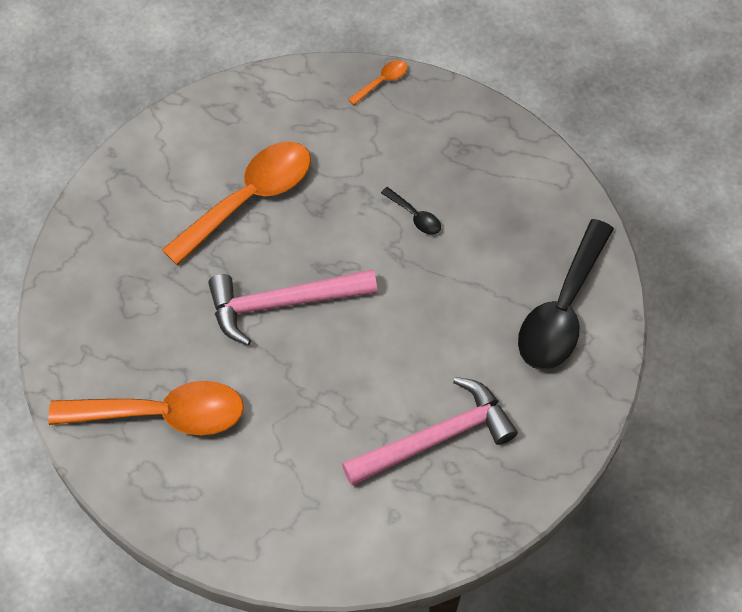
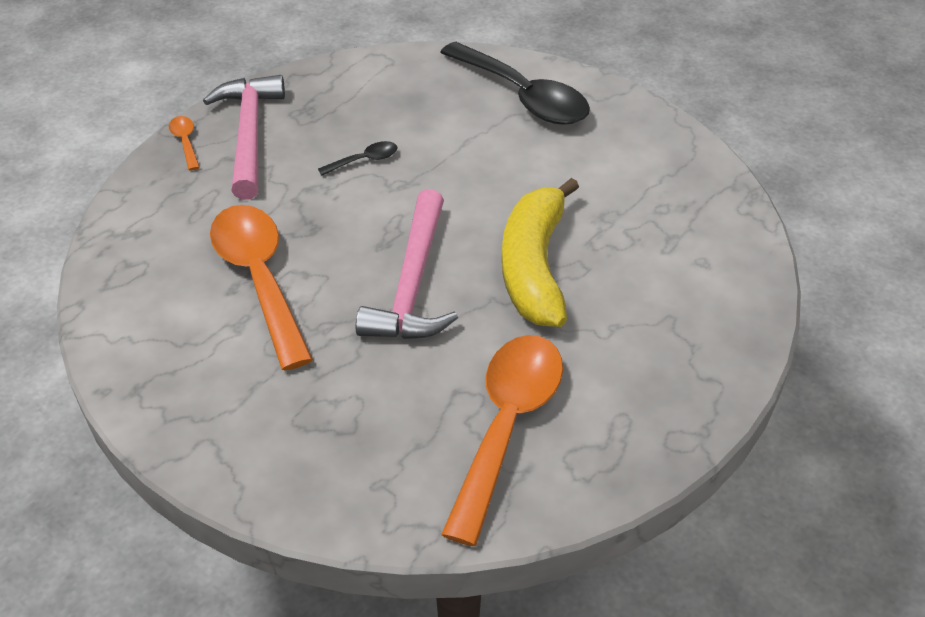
camera: 70 degrees left, 15 degrees down
pink hammer [342,377,518,486] -> pink hammer moved to [203,75,285,200]
none -> yellow banana [502,178,579,327]

